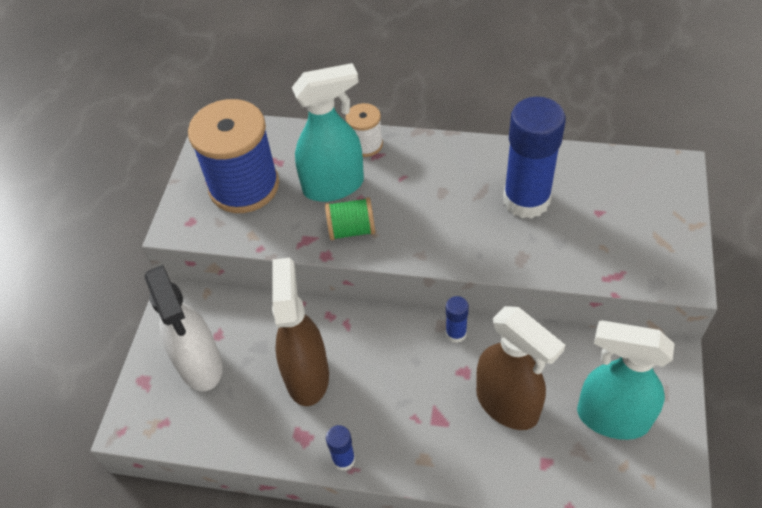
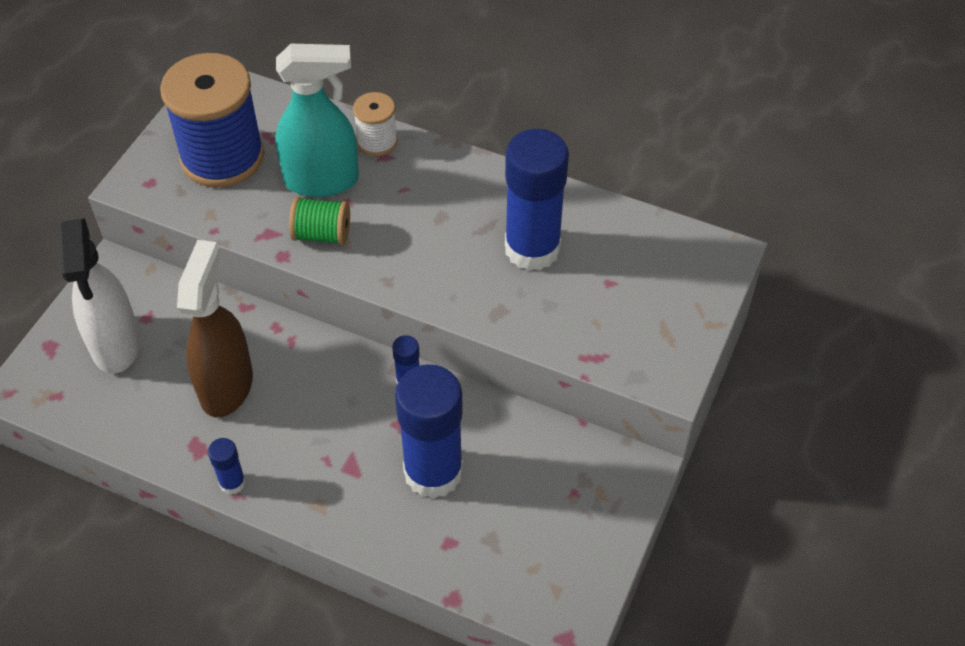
camera: 10 degrees right, 0 degrees up
brown spray bottle [476,306,565,430] -> blue glue stick [395,364,463,499]
turquoise spray bottle [577,320,675,440] -> none

